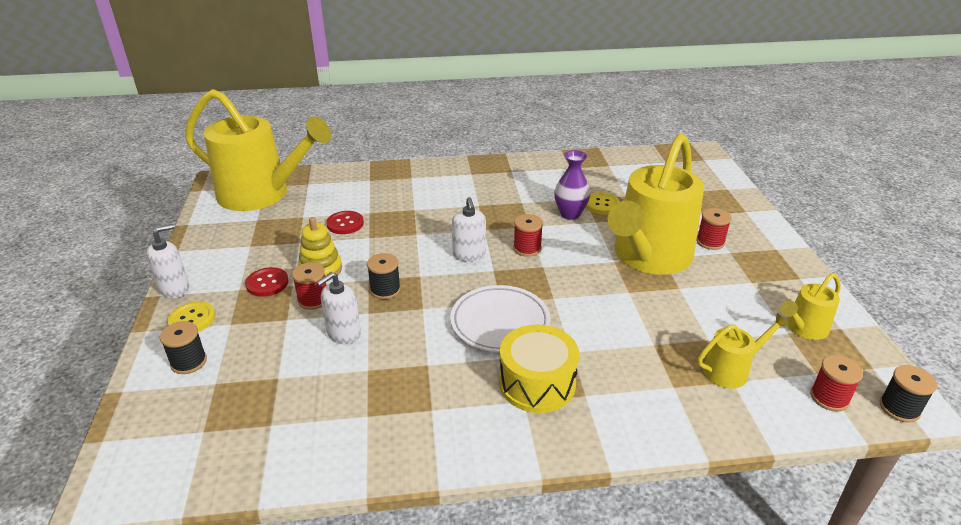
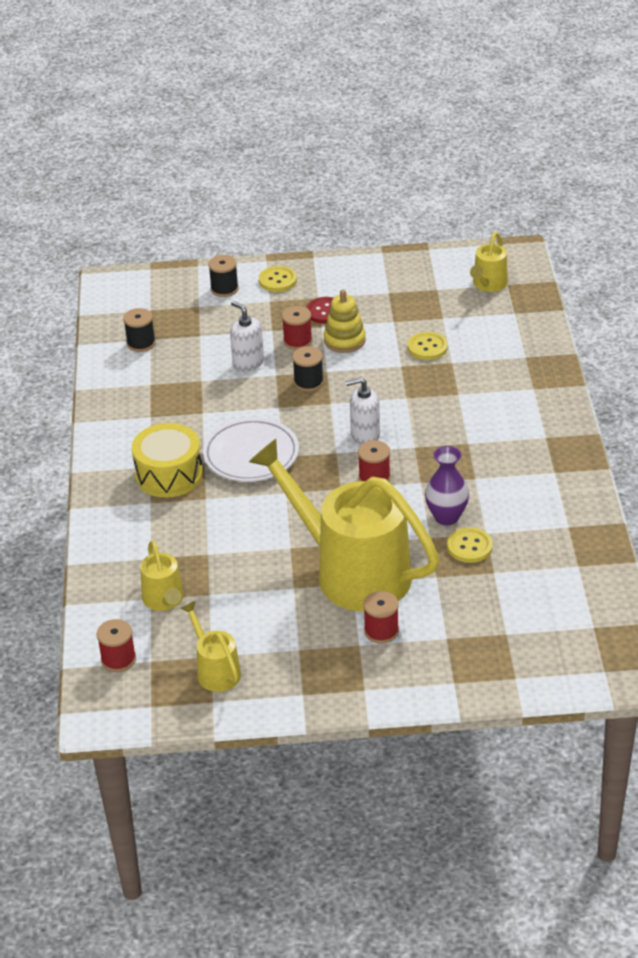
camera: 95 degrees right, 5 degrees up
white soap dispenser [146,224,189,298] -> none
yellow watering can [185,89,331,211] -> yellow watering can [470,232,508,292], size x0.45
red button [326,211,364,234] -> yellow button [408,332,448,360]
black spool [879,365,937,423] -> black spool moved to [123,308,156,352]

